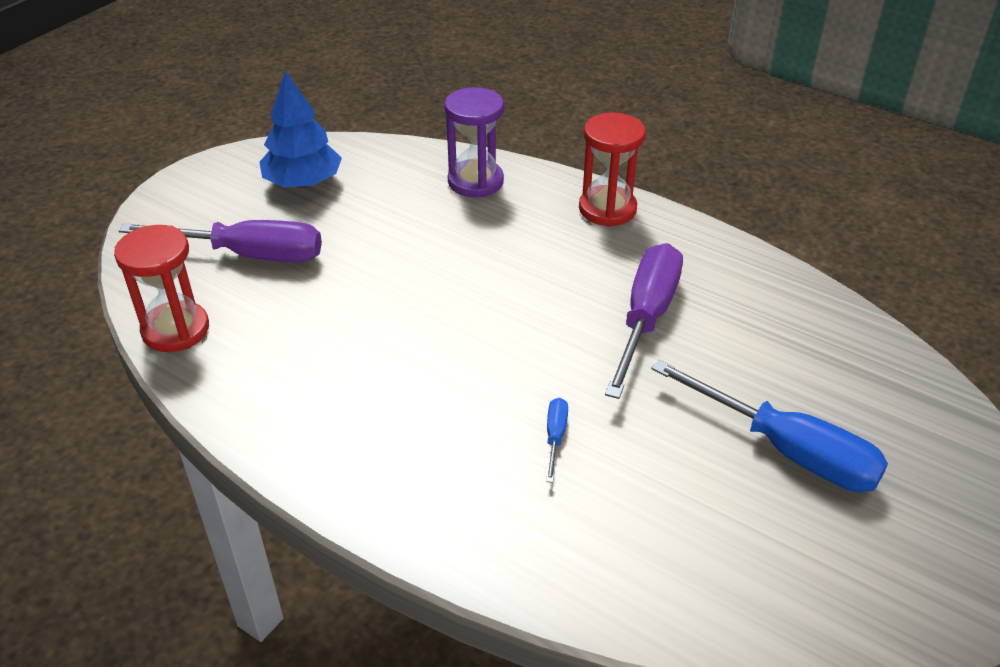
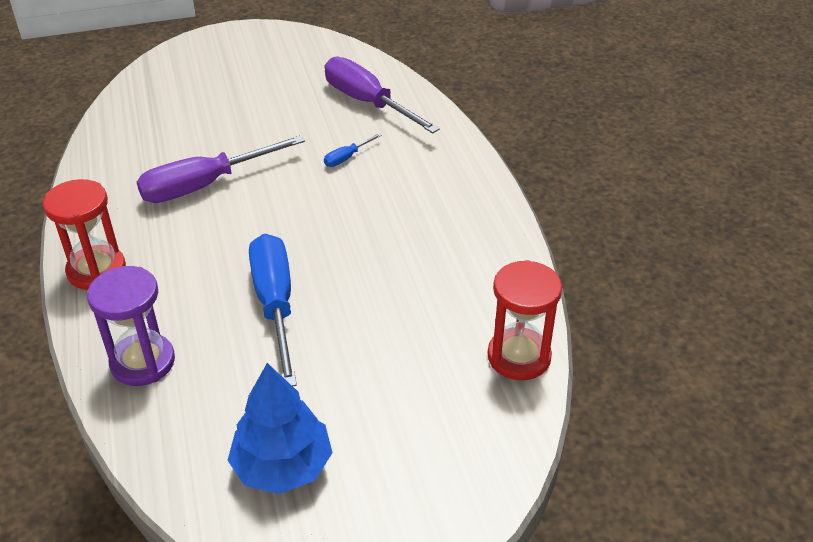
camera: 140 degrees left, 0 degrees up
purple screwdriver [119,220,322,263] -> purple screwdriver moved to [325,57,440,133]
blue screwdriver [652,360,888,492] -> blue screwdriver moved to [249,234,297,386]

